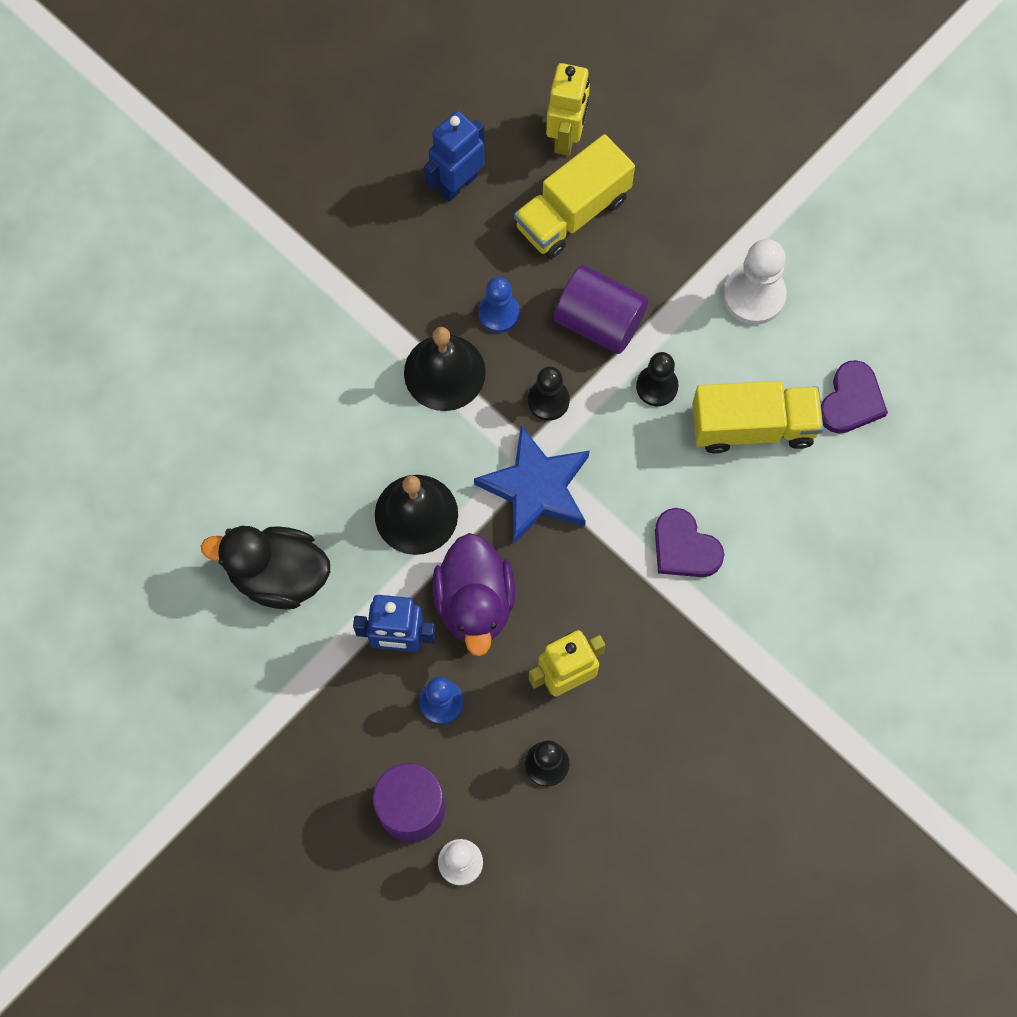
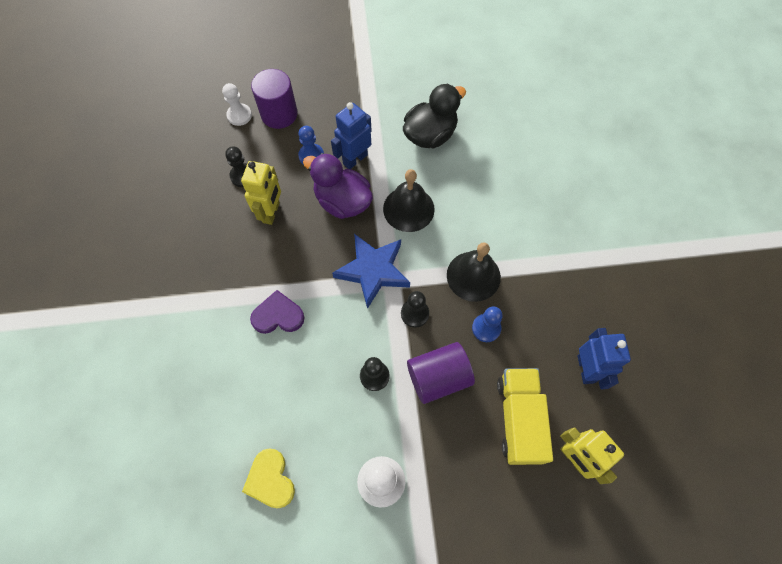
camera: 130 degrees right, 5 degrees down
yellow truck [692,381,824,454] -> none
purple heart [821,360,888,433] -> yellow heart [242,448,295,508]

